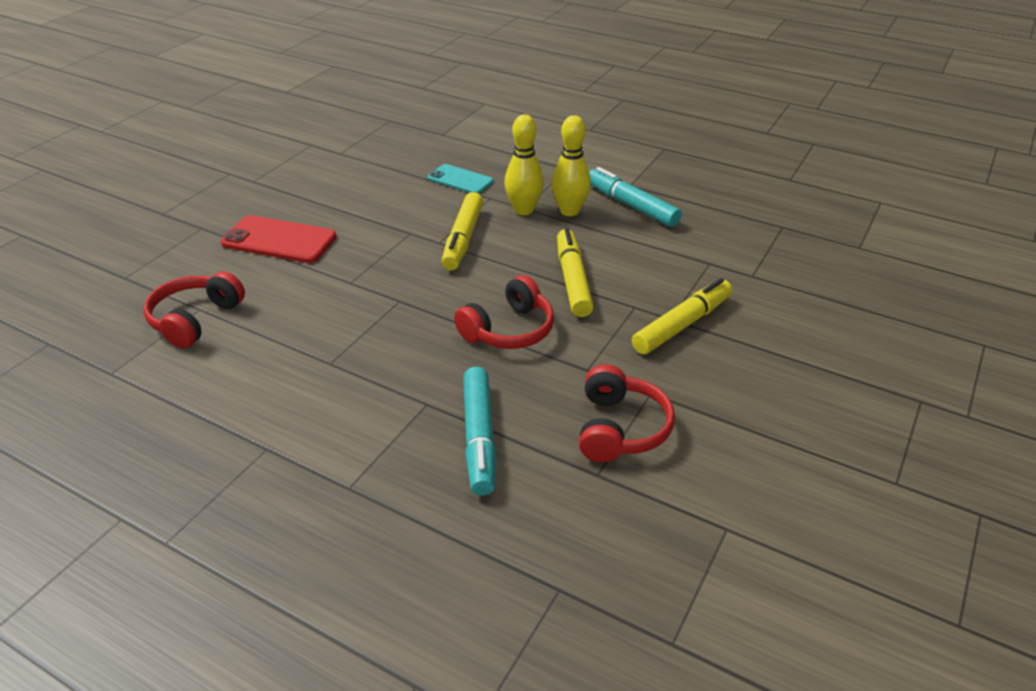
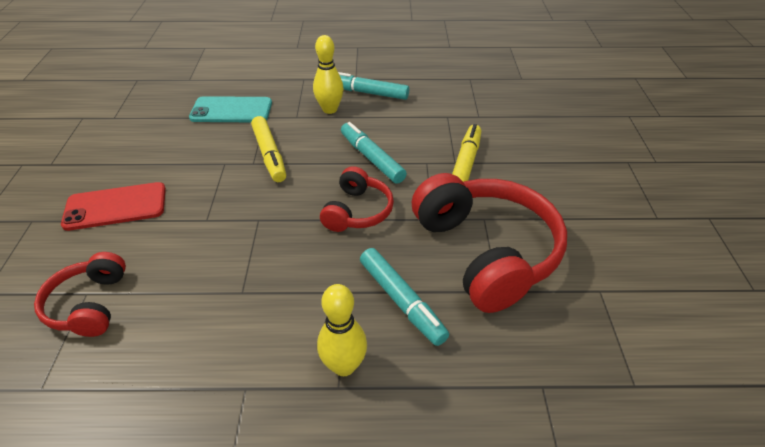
camera: 30 degrees left, 5 degrees up
turquoise phone [428,164,493,194] -> turquoise phone [189,96,272,122], size x1.53
yellow bowling pin [504,114,544,215] -> yellow bowling pin moved to [317,284,367,376]
yellow marker [557,228,594,317] -> turquoise marker [341,122,407,184]
red headphones [579,364,675,462] -> red headphones [412,173,567,313], size x1.87

